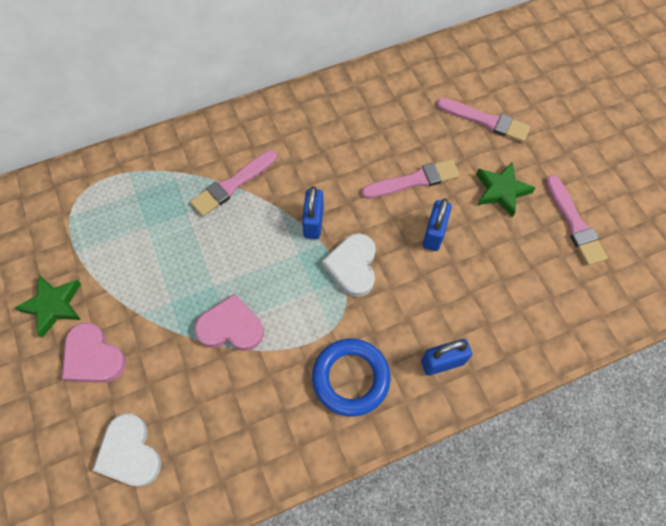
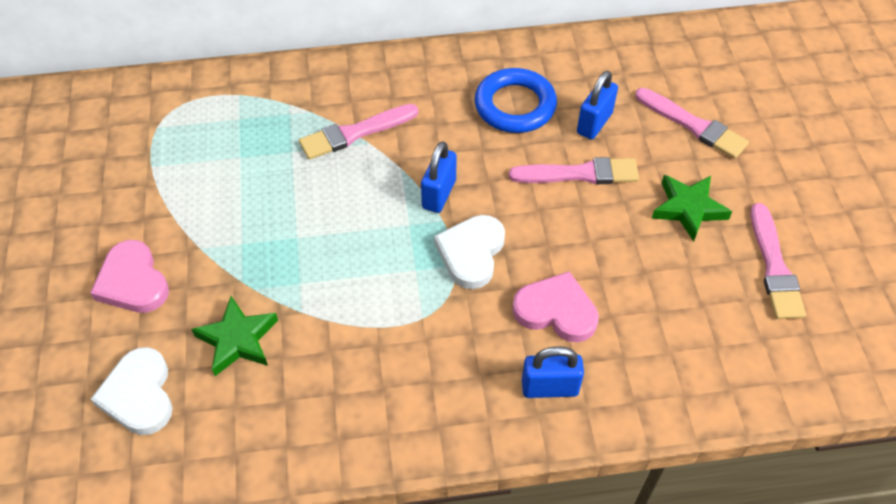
camera: 15 degrees right, 10 degrees down
green star [14,275,81,338] -> green star moved to [191,296,278,376]
pink heart [195,294,264,351] -> pink heart moved to [512,271,599,342]
blue ring [312,339,391,416] -> blue ring moved to [475,68,557,133]
blue padlock [423,198,452,251] -> blue padlock moved to [577,71,618,140]

